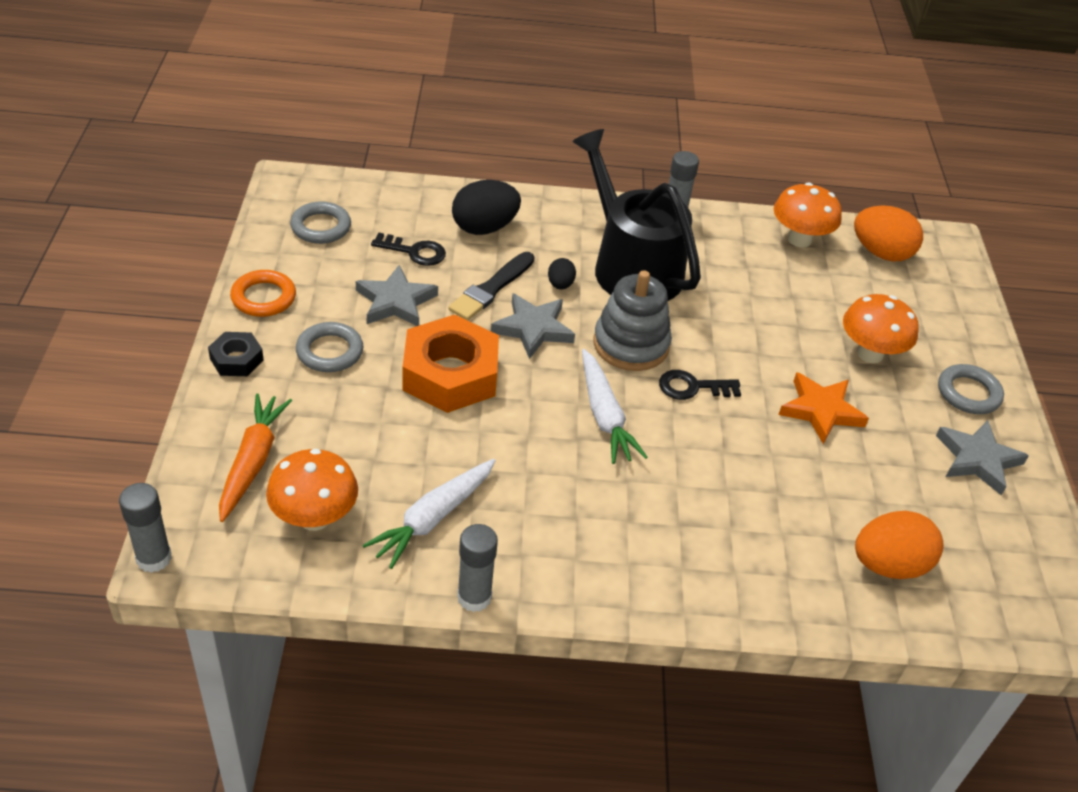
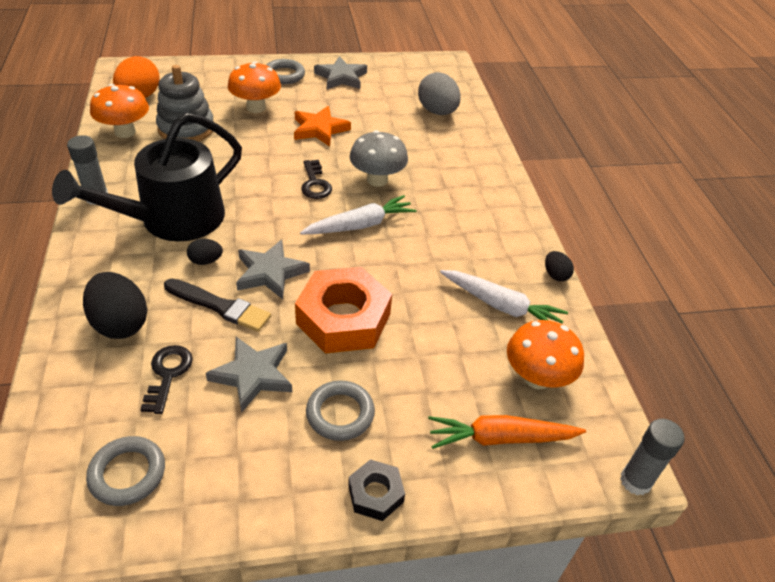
camera: 100 degrees left, 0 degrees up
orange ring [230,270,296,317] -> none
grey glue stick [457,524,498,612] -> black egg [545,251,574,281]
grey stacking toy [593,270,672,371] -> grey stacking toy moved to [156,65,214,142]
orange egg [855,511,944,579] -> grey egg [418,72,461,115]
none -> grey mushroom [350,130,408,187]

